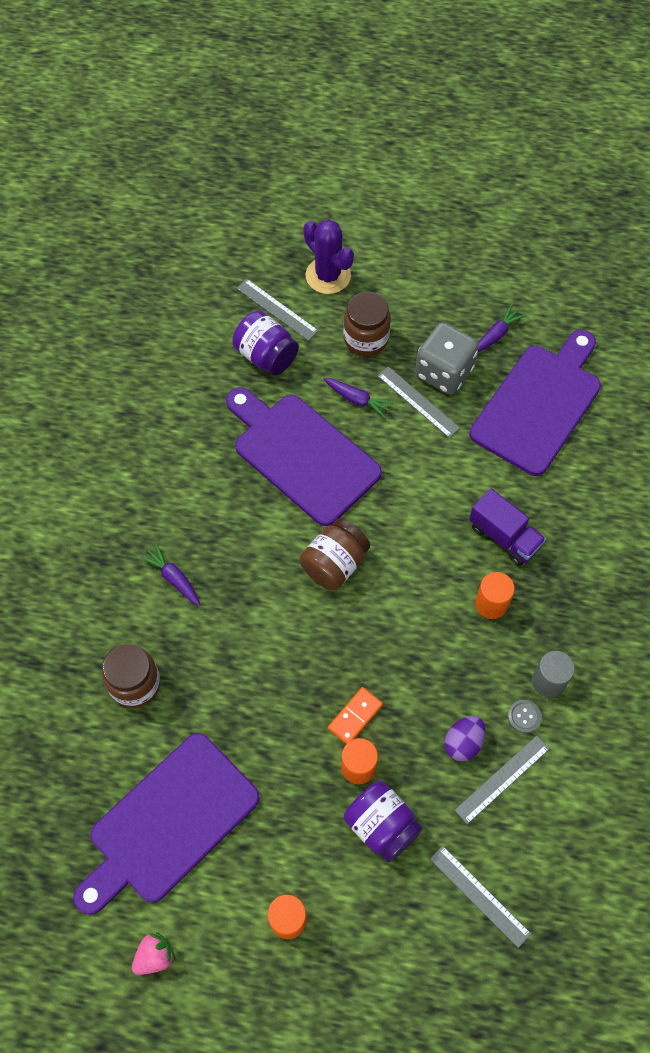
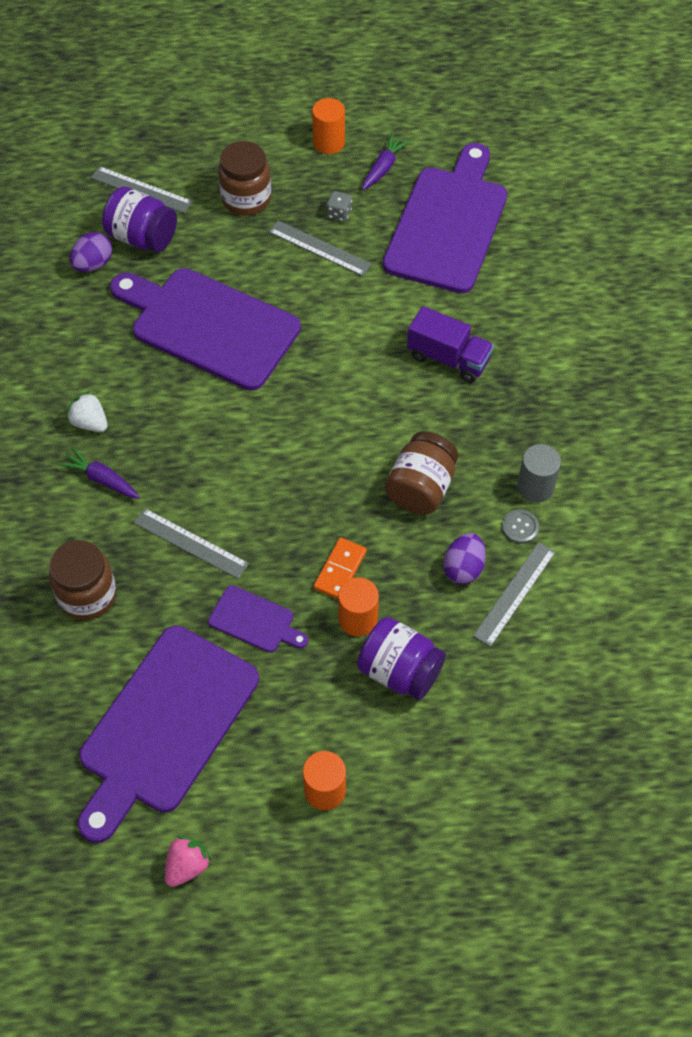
camera: 15 degrees left, 5 degrees down
brown jar [299,518,370,590] -> brown jar moved to [385,431,458,514]
purple cactus [303,219,354,294] -> none
purple carrot [323,378,394,418] -> none
grey dice [415,322,479,395] -> grey dice [326,191,352,222], size x0.41
grey ruler [430,845,531,948] -> grey ruler moved to [134,508,249,579]
orange cylinder [475,572,515,619] -> orange cylinder moved to [312,98,345,154]
none -> white strawberry [67,391,108,432]
none -> purple egg [70,232,112,272]
none -> purple cutting board [208,585,308,653]

